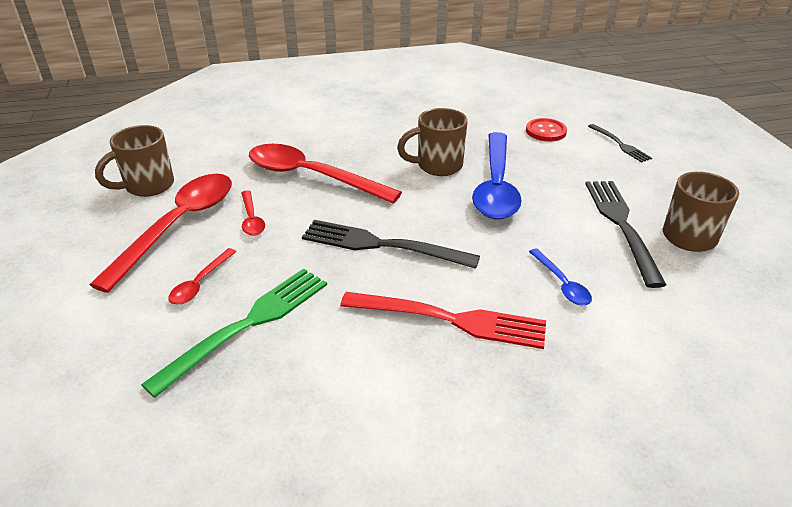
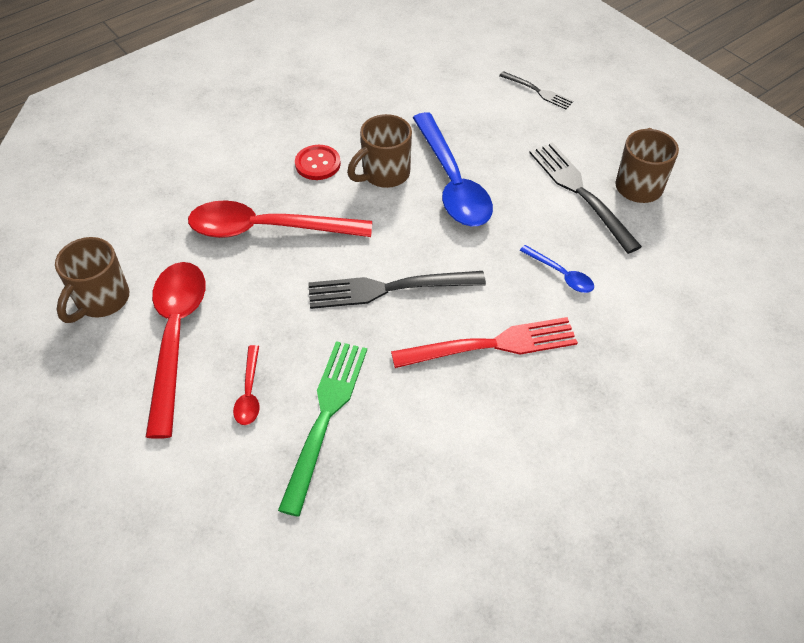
camera: 25 degrees left, 15 degrees up
red spoon [241,190,265,236] -> none
red button [526,118,567,141] -> red button moved to [295,145,341,180]

